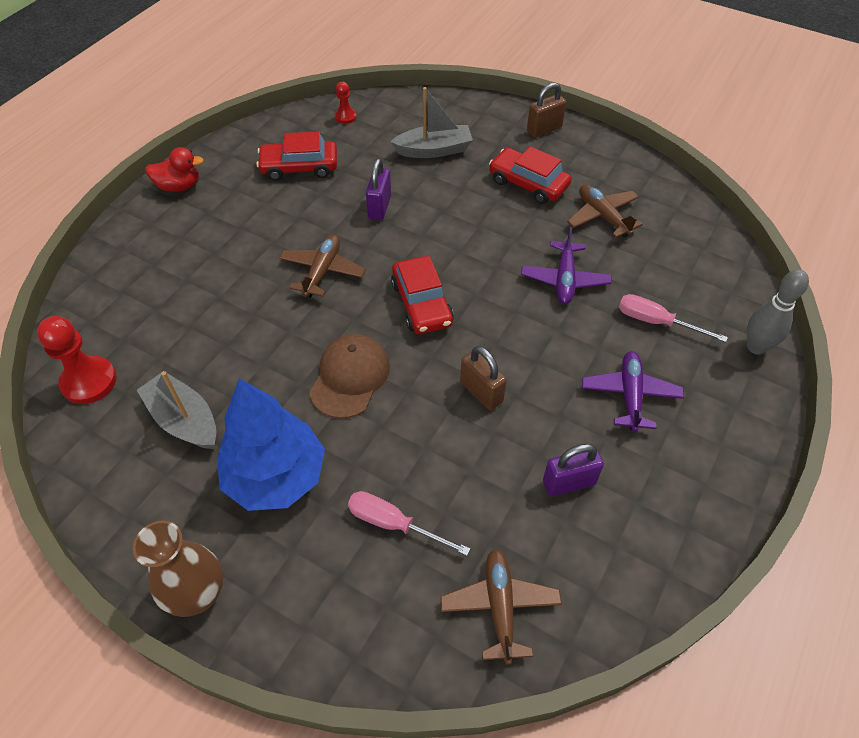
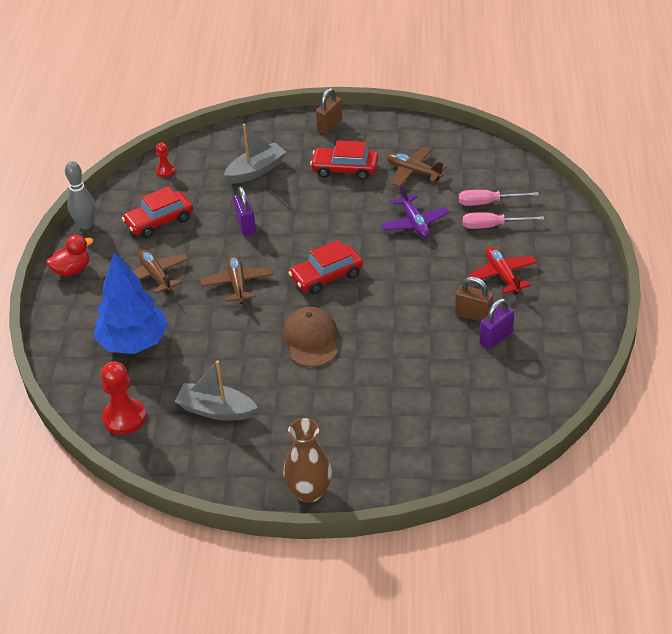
camera: 25 degrees left, 10 degrees down
blue tree [217,378,325,511] -> blue tree moved to [94,252,168,354]
pink screwdriver [348,491,470,556] -> pink screwdriver moved to [459,190,539,206]
red car [391,256,454,334] -> red car turned 105 degrees clockwise [288,240,363,294]
brown plane [440,549,562,665] -> brown plane moved to [133,250,189,294]
brown padlock [460,346,507,410] -> brown padlock moved to [455,277,493,322]
purple plane [582,351,684,432] -> red plane [467,247,537,295]
grey bowling pin [747,269,809,355] -> grey bowling pin moved to [65,161,95,229]

